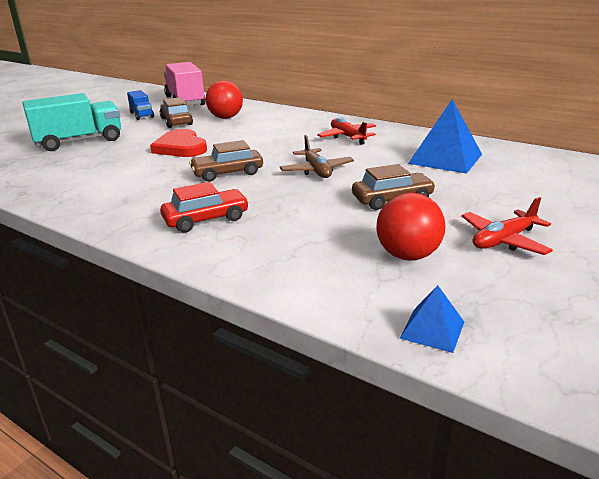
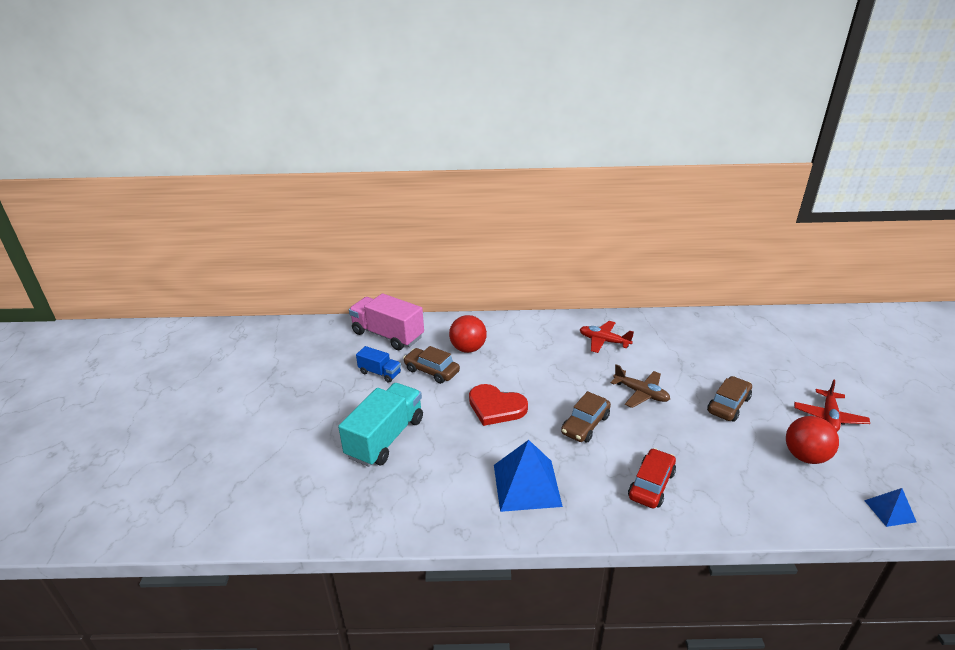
camera: 35 degrees left, 5 degrees up
blue pyramid [408,100,482,174] -> blue pyramid moved to [494,440,563,512]

